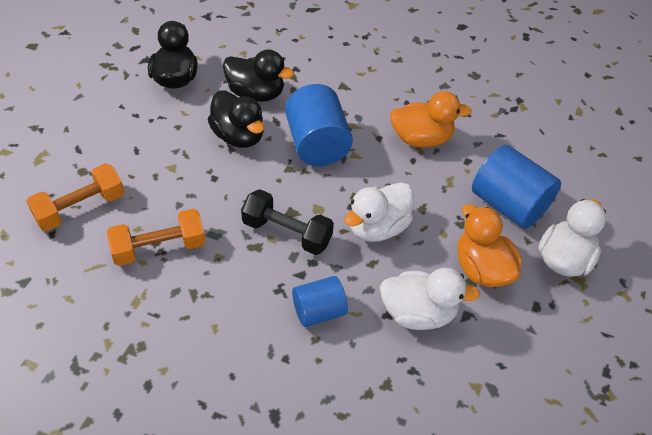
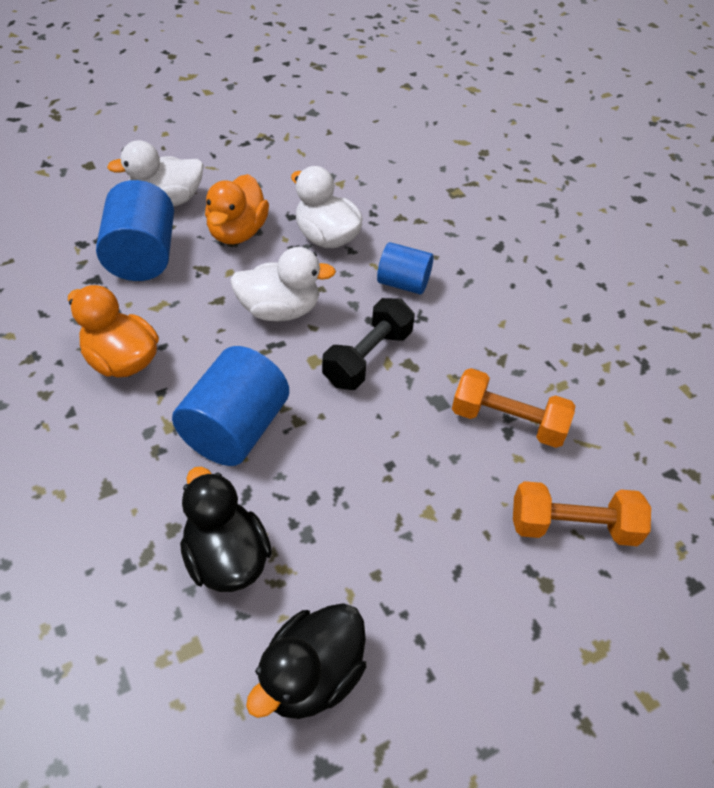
camera: 140 degrees left, 0 degrees up
black duck [208,91,264,148] -> none
black dumbbell [241,189,334,255] -> black dumbbell turned 60 degrees clockwise [322,298,415,390]

